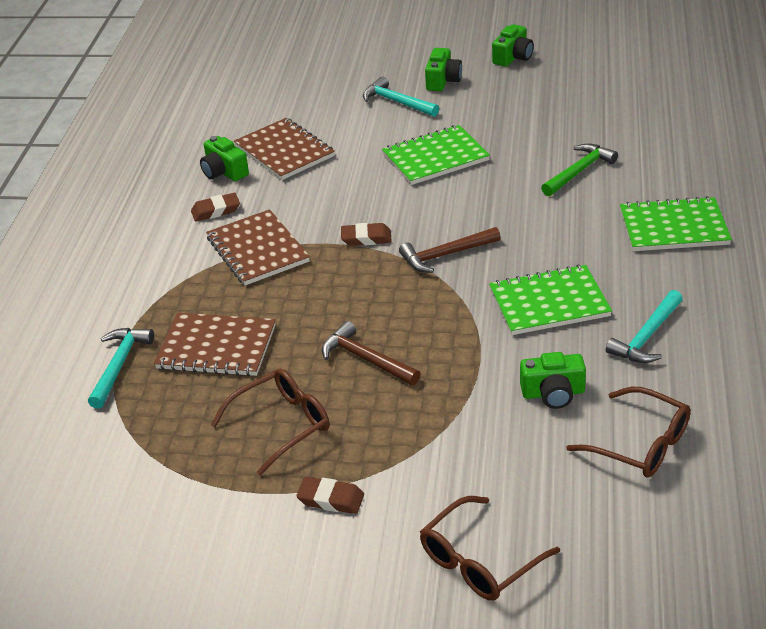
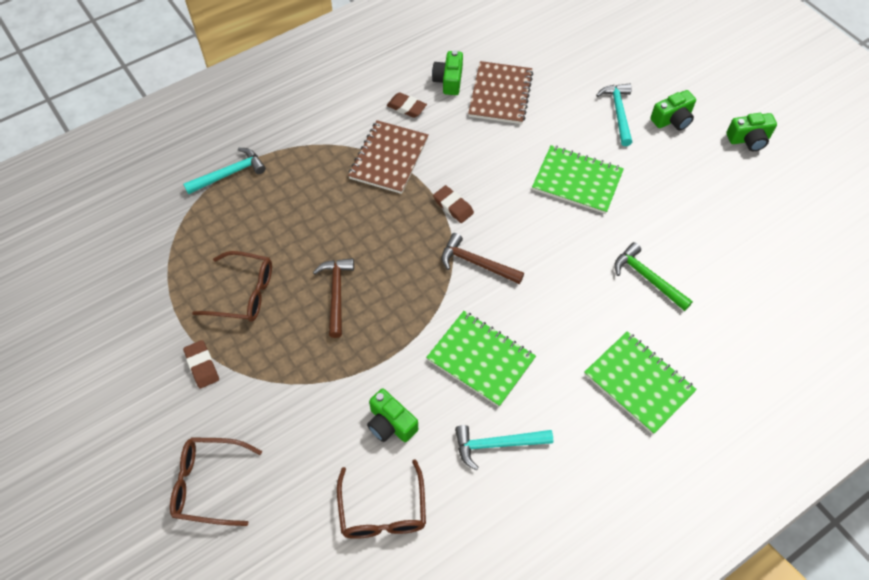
camera: 45 degrees right, 20 degrees up
brown notebook [154,313,276,376] -> none
green hammer [541,143,618,196] -> green hammer turned 135 degrees counterclockwise [614,242,693,311]

